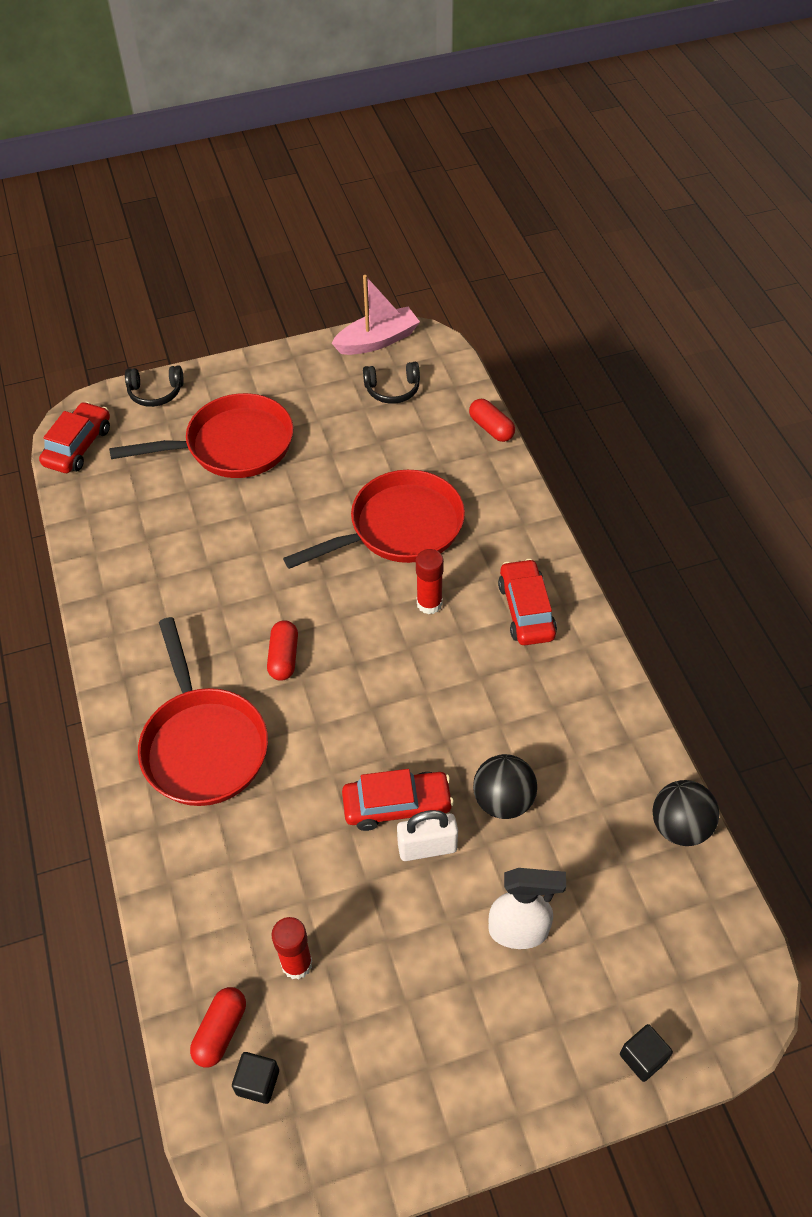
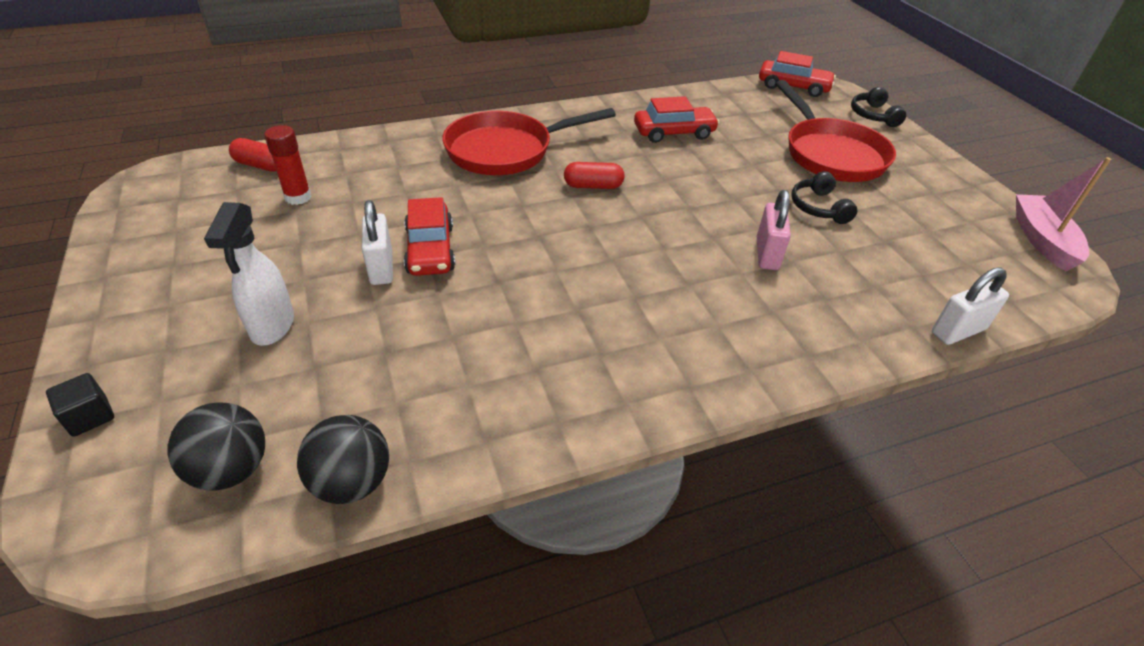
camera: 85 degrees right, 10 degrees down
black cube [232,1052,279,1104] -> none
red pan [283,470,465,569] -> pink padlock [757,190,791,270]
pink boat [332,275,420,355] -> pink boat turned 150 degrees counterclockwise [1016,157,1111,271]
black headphones [363,362,420,404] -> black headphones moved to [791,171,857,224]
red glue stick [416,549,444,614] -> none
red capsule [469,399,515,442] -> white padlock [932,268,1009,345]
black ball [473,754,537,819] -> black ball moved to [167,402,265,491]
red car [498,559,557,645] -> red car moved to [634,96,719,143]

